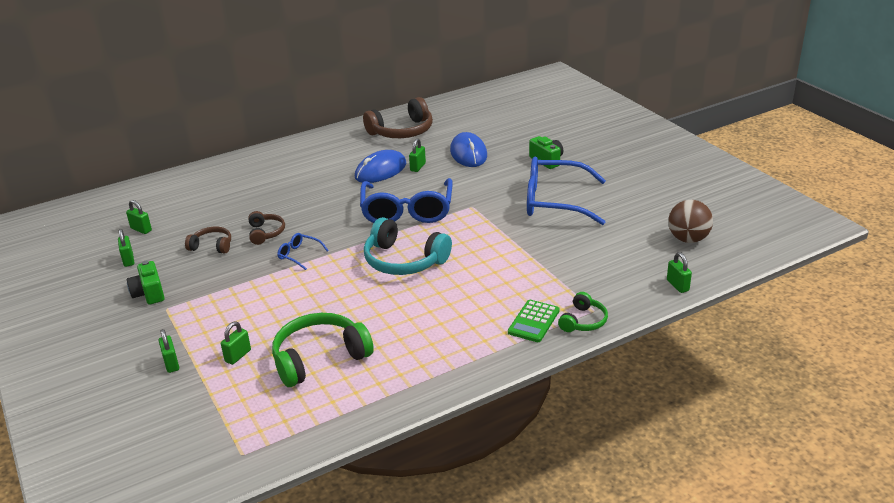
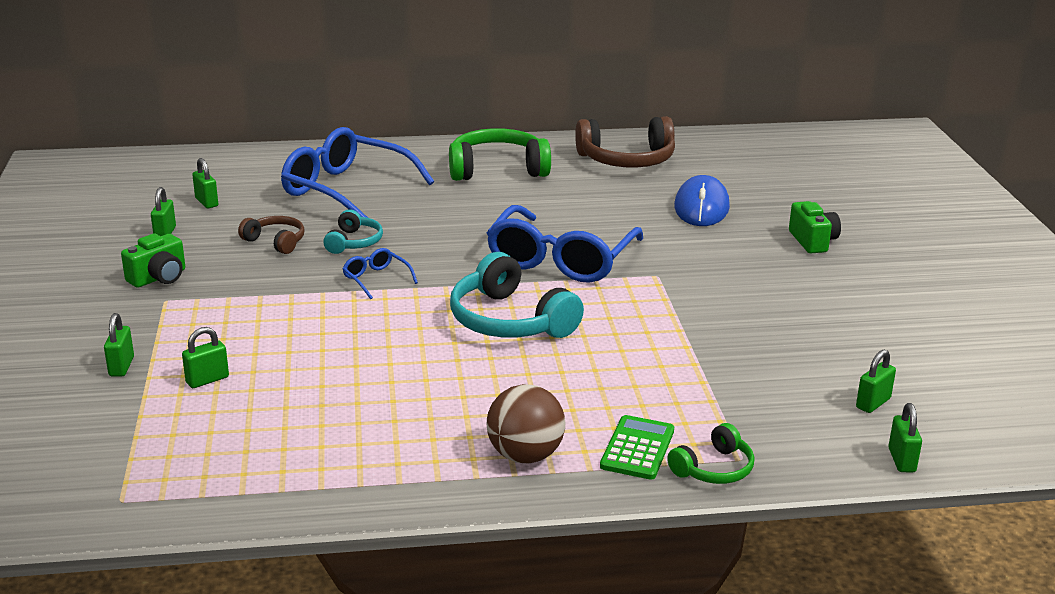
camera: 20 degrees right, 5 degrees down
green camera [127,261,165,304] -> green camera turned 135 degrees counterclockwise [121,233,185,288]
brown headphones [248,211,285,245] -> turquoise headphones [323,209,383,254]
green headphones [272,313,374,387] -> green headphones moved to [449,128,551,181]
blue mouse [355,150,406,183] -> none
green padlock [409,139,426,172] -> green padlock moved to [856,349,896,413]
green calculator [508,300,560,342] -> green calculator turned 150 degrees clockwise [600,415,674,480]
blue glasses [527,157,606,225] -> blue glasses moved to [281,127,434,218]
brown ball [668,200,713,243] -> brown ball moved to [487,384,565,463]

